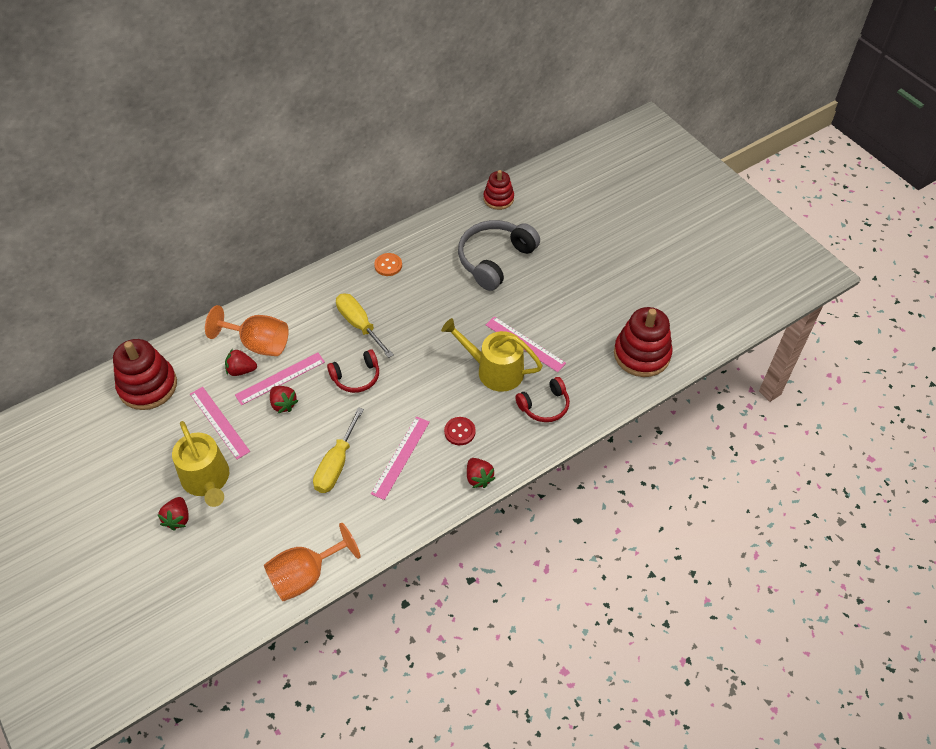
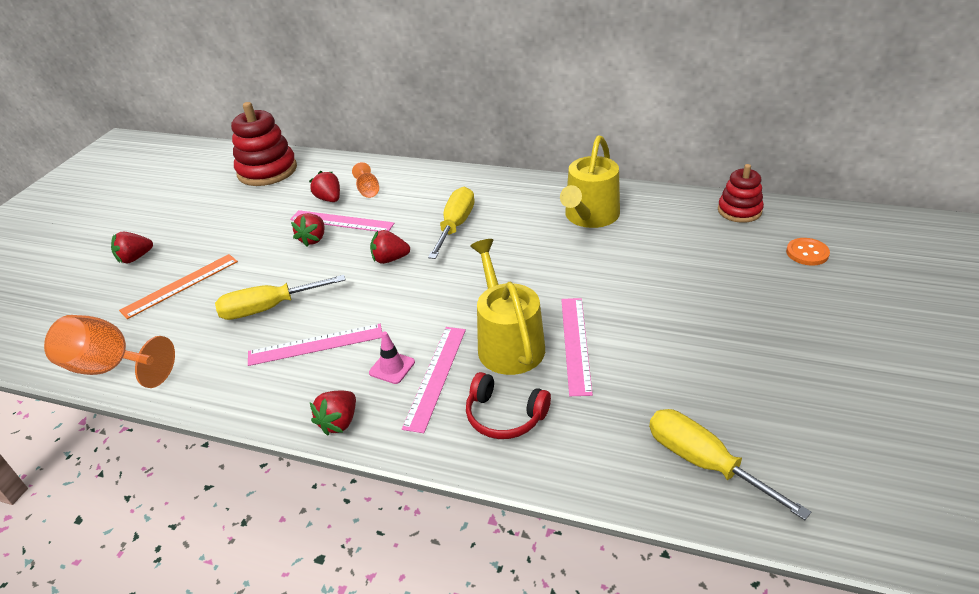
camera: 55 degrees right, 15 degrees down
yellow watering can [172,421,229,507] -> yellow watering can moved to [560,135,620,228]
pink ruler [190,387,250,460] -> pink ruler moved to [402,327,466,433]
orange goblet [205,305,289,356] -> orange goblet [352,162,379,198], size x0.50
red headphones [327,349,379,393] -> red strawberry [370,230,410,264]
orange button [374,253,402,276] -> orange button moved to [786,238,830,266]
red button [444,417,476,445] -> pink traffic cone [369,332,415,384]
grey headphones [458,220,540,291] -> none
red stacking toy [614,307,673,377] -> yellow screwdriver [649,409,811,520]
none -> orange ruler [119,254,238,319]

